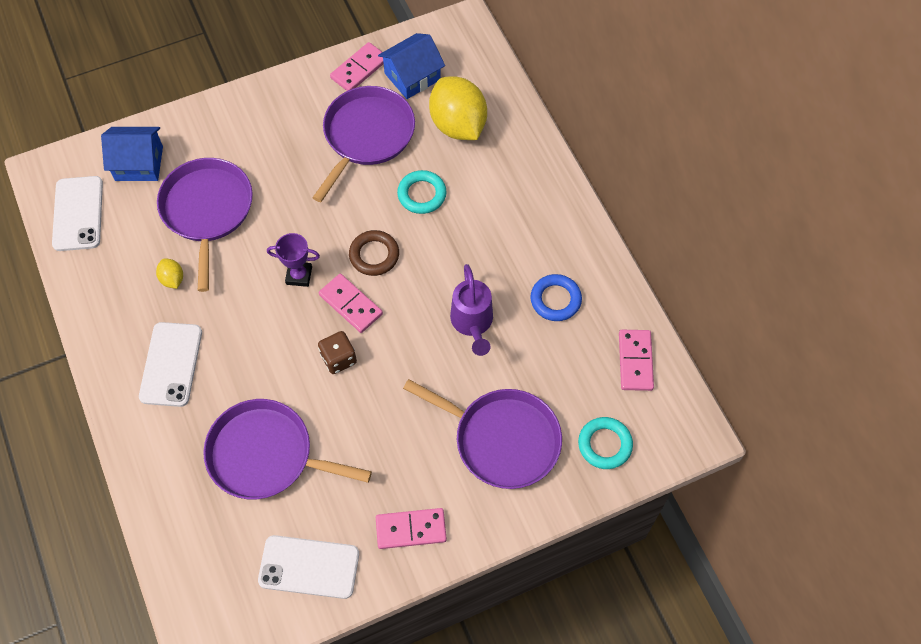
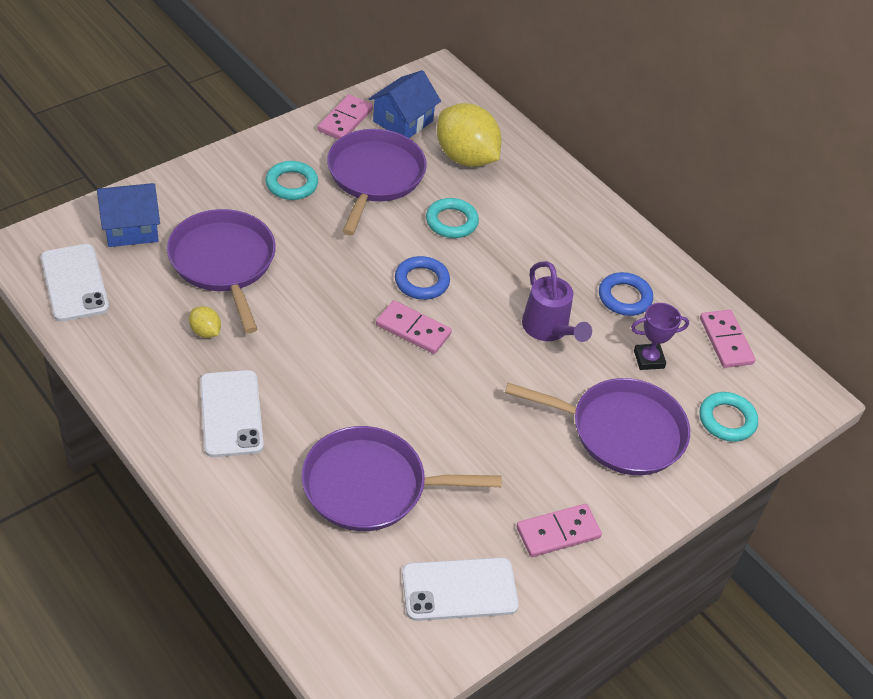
camera: 20 degrees left, 15 degrees down
purple trophy [267,233,320,287] -> purple trophy moved to [631,303,689,370]
brown dice [318,331,357,374] -> none
brown ring [349,230,399,276] -> blue ring [395,256,450,300]
none -> turquoise ring [266,161,318,200]

